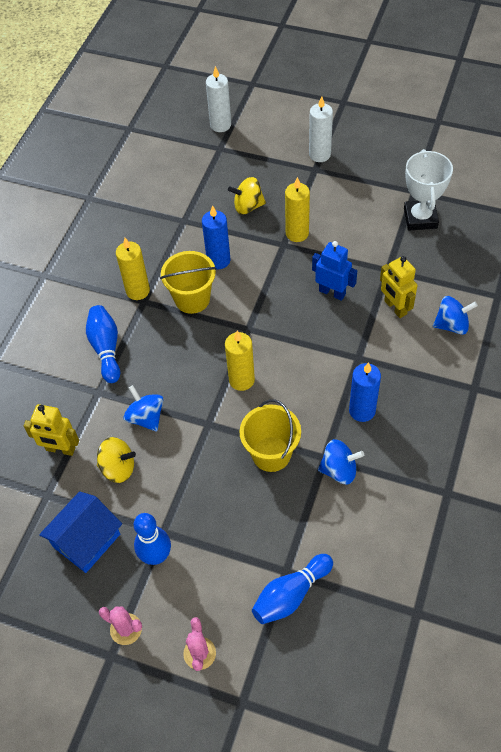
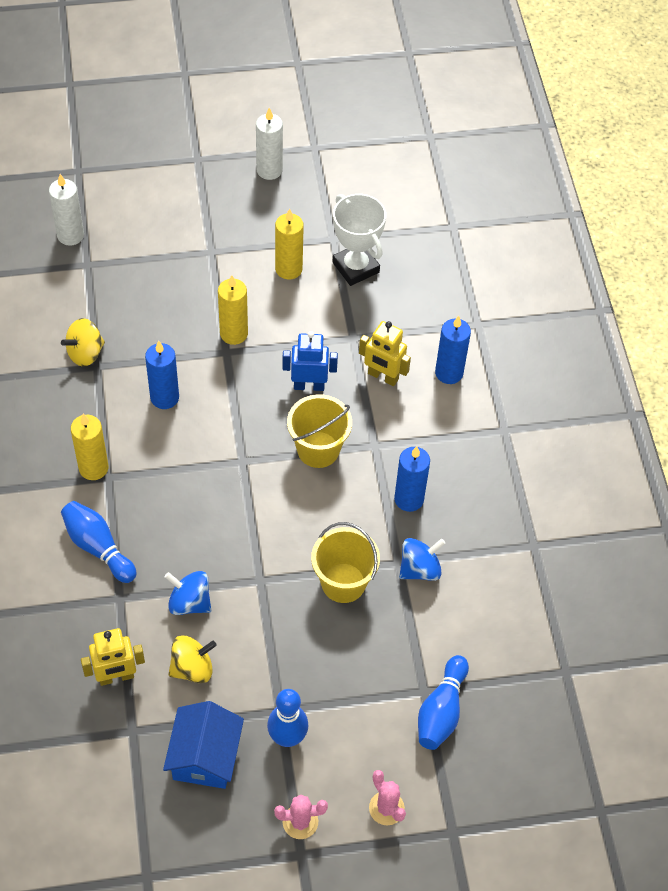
camera: 35 degrees left, 0 degrees up
yellow bucket [160,251,216,314] -> yellow bucket moved to [287,394,352,468]
yellow candle [225,331,255,391] -> yellow candle moved to [275,209,304,279]
yellow spinning top [228,177,266,215] -> yellow spinning top moved to [61,318,105,367]
white candle [309,96,333,162] -> white candle moved to [256,108,283,180]
blue spinning top [433,296,478,335] -> blue candle [435,316,471,384]

